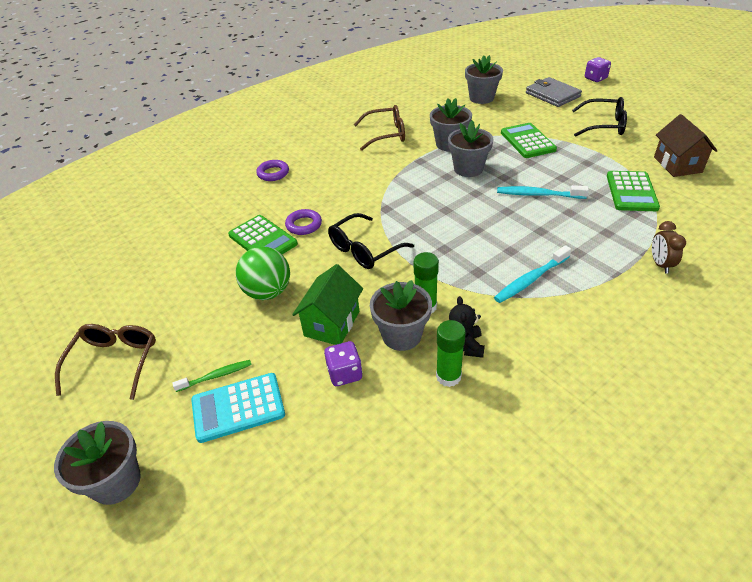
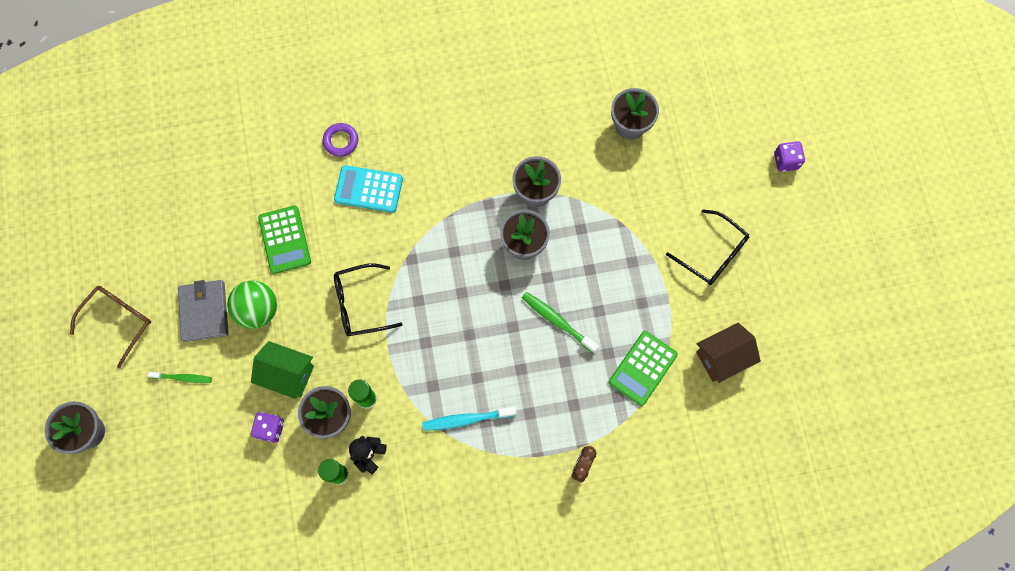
camera: 25 degrees right, 30 degrees up
turquoise calculator [191,373,285,443] -> turquoise calculator moved to [334,165,403,213]
purple ring [285,209,322,235] -> none
green house [292,264,363,345] -> green house turned 60 degrees clockwise [251,341,314,399]
brown glasses [354,105,405,151] -> none
turquoise toothbrush [497,185,589,199] -> green toothbrush [522,292,599,354]
green calculator [501,123,557,158] -> none
grey wallet [526,77,582,107] -> grey wallet moved to [178,280,228,342]
brown house [654,114,717,177] -> brown house turned 45 degrees clockwise [696,323,761,383]

